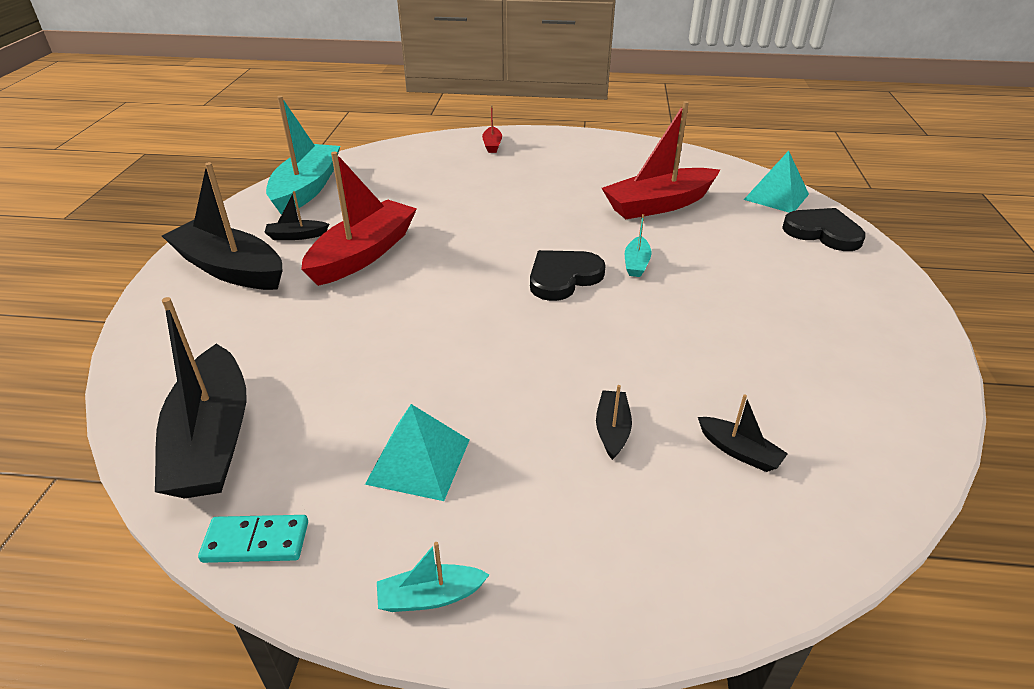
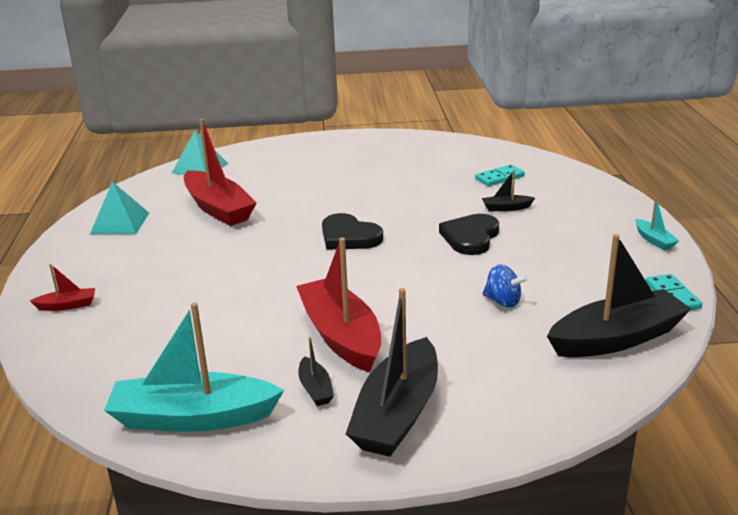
camera: 100 degrees left, 10 degrees down
red boat [301,152,417,286] -> red boat turned 45 degrees clockwise [296,237,381,373]
turquoise pyramid [365,404,469,501] -> turquoise pyramid moved to [90,182,149,234]
turquoise boat [625,214,652,277] -> none
black boat [698,394,788,472] -> turquoise domino [475,164,525,186]
black heart [782,208,866,251] -> black heart moved to [439,214,499,255]
none -> blue spinning top [482,264,528,308]

